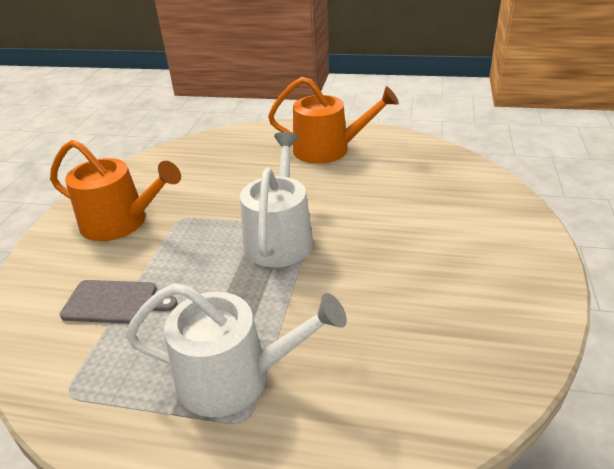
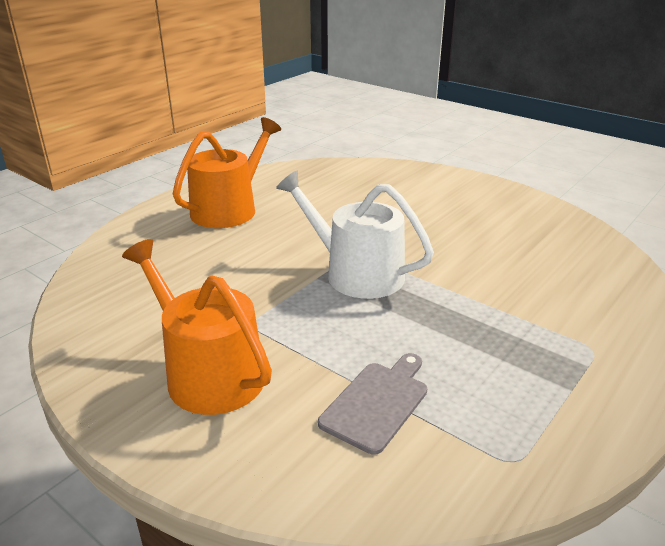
camera: 65 degrees left, 5 degrees down
orange watering can [50,140,181,241] -> orange watering can turned 90 degrees counterclockwise [122,239,272,415]
white watering can [126,283,347,417] -> none

